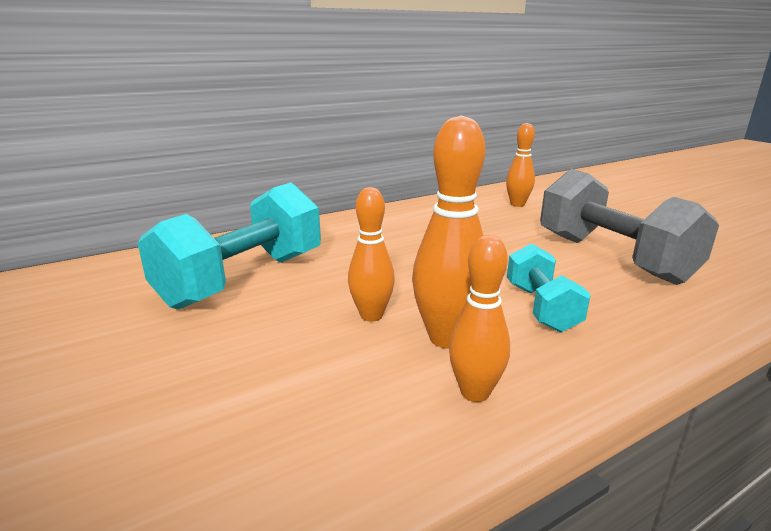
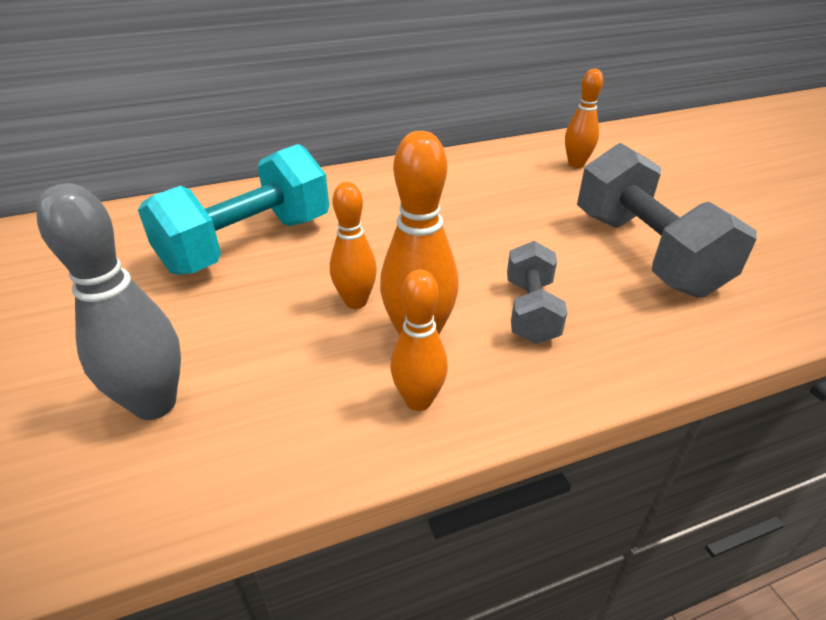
camera: 10 degrees right, 15 degrees up
turquoise dumbbell [507,243,591,333] -> grey dumbbell [507,241,567,344]
none -> grey bowling pin [36,183,181,420]

